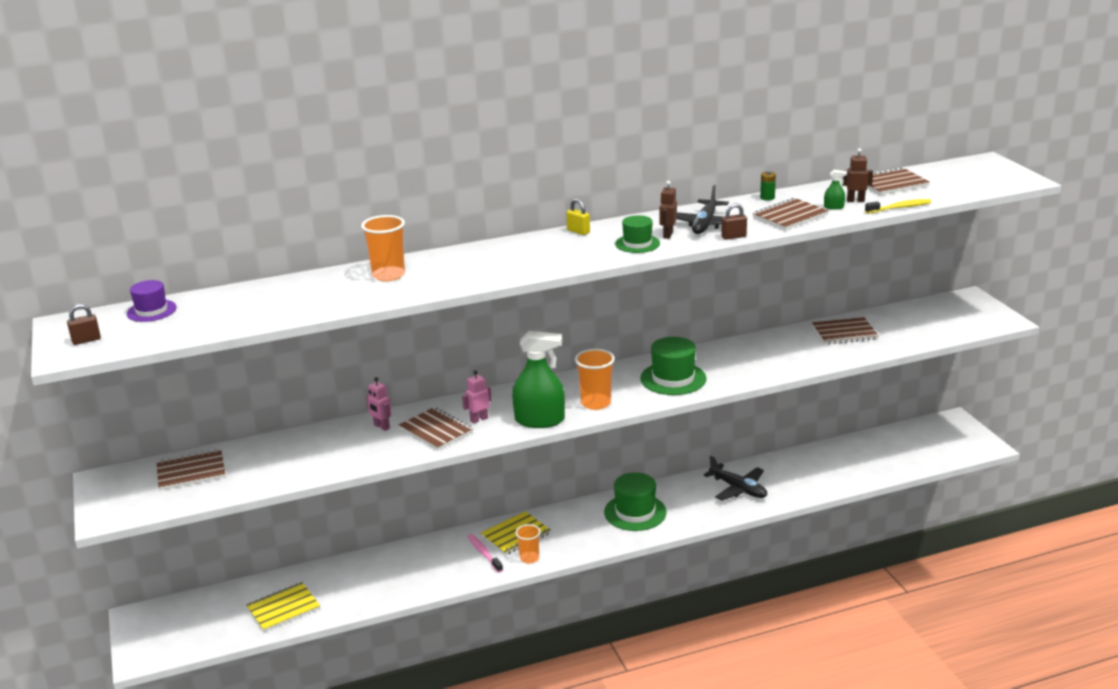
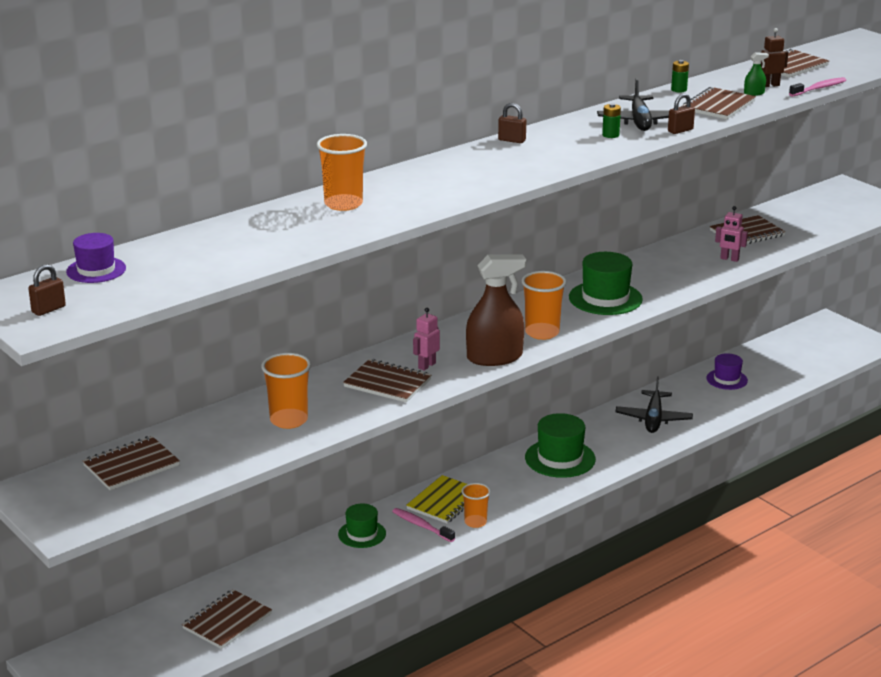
camera: 20 degrees left, 0 degrees up
yellow notebook [246,582,320,632] -> brown notebook [182,589,272,649]
pink robot [366,377,392,431] -> pink robot moved to [715,206,748,262]
green spray bottle [512,331,565,428] -> brown spray bottle [466,255,526,366]
yellow padlock [567,199,590,235] -> brown padlock [498,103,526,143]
green hat [615,215,660,253] -> green hat moved to [338,503,386,548]
brown robot [660,181,677,239] -> green battery [602,103,621,138]
black plane [704,456,767,501] -> black plane turned 75 degrees clockwise [615,376,693,433]
yellow toothbrush [865,199,931,214] -> pink toothbrush [789,77,846,97]
none -> orange cup [261,353,311,429]
none -> purple hat [706,353,748,390]

